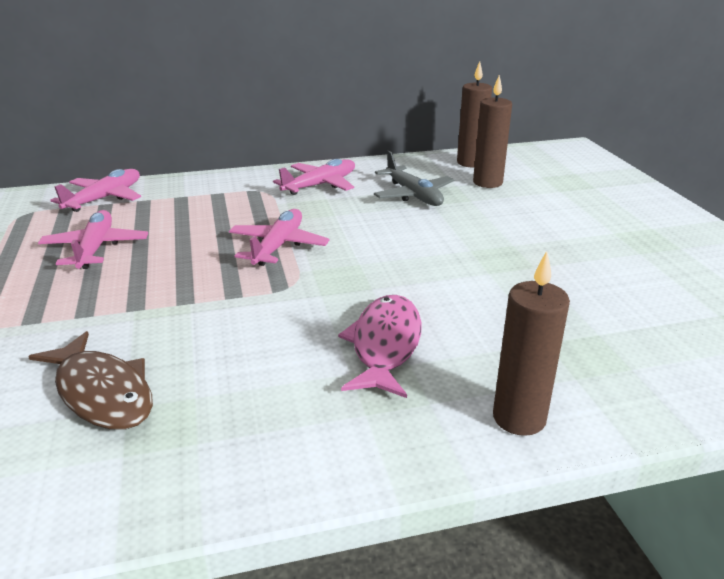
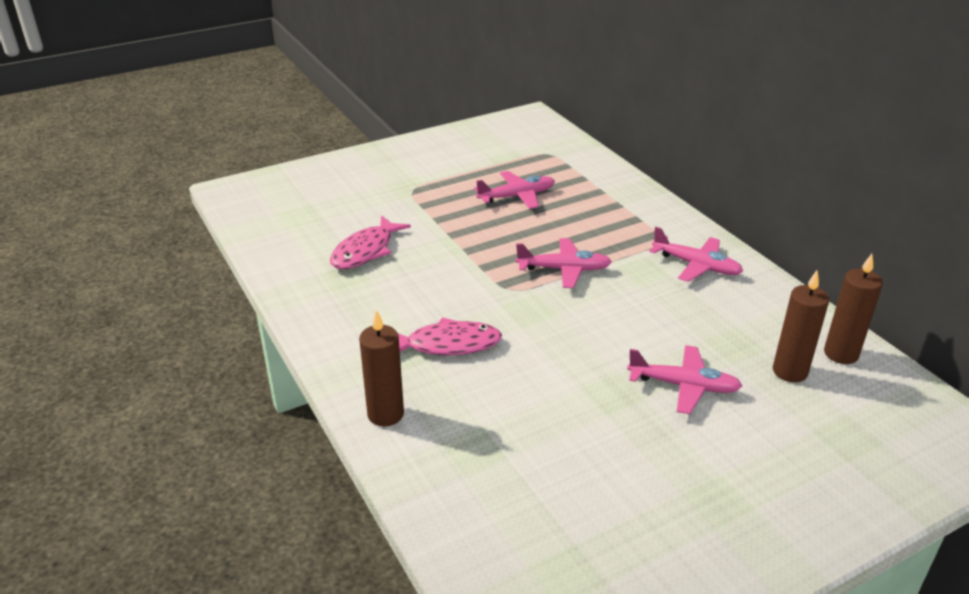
camera: 75 degrees right, 5 degrees up
brown fish [28,331,153,430] -> pink fish [330,215,411,269]
pink plane [50,169,141,212] -> pink plane moved to [627,345,742,414]
grey plane [374,151,454,206] -> none

